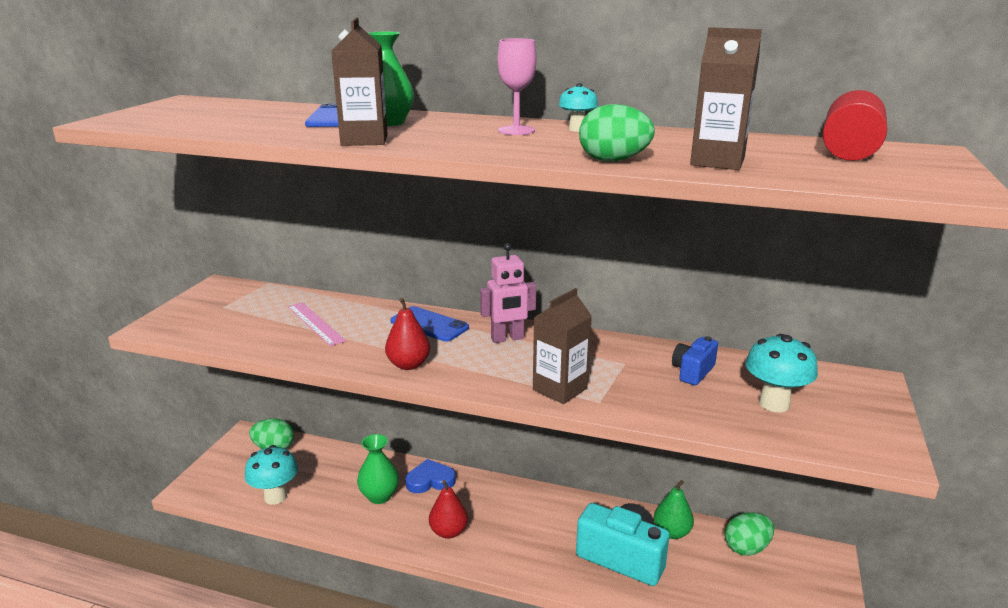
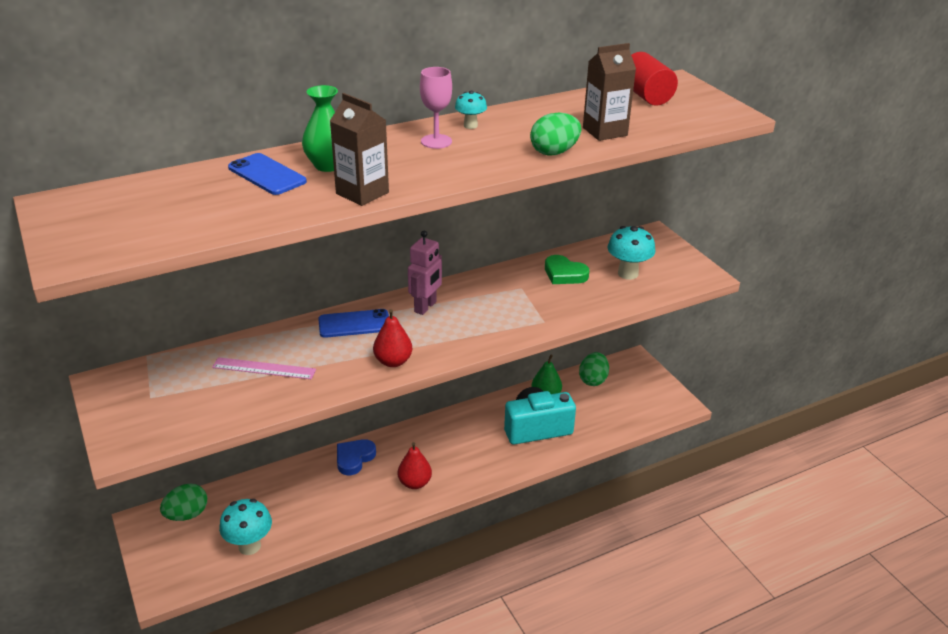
camera: 45 degrees left, 10 degrees up
green vase [357,434,399,504] -> none
brown carton [533,288,592,404] -> none
blue camera [672,336,718,385] -> green heart [545,255,589,284]

